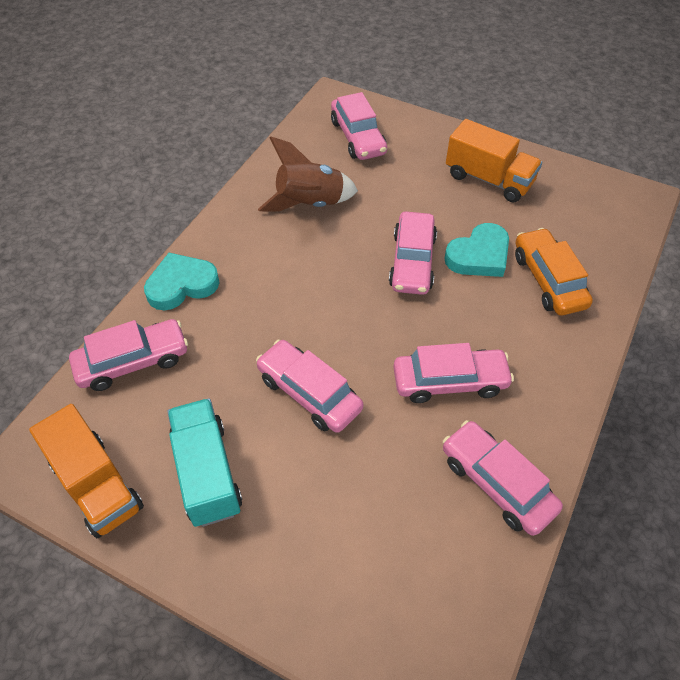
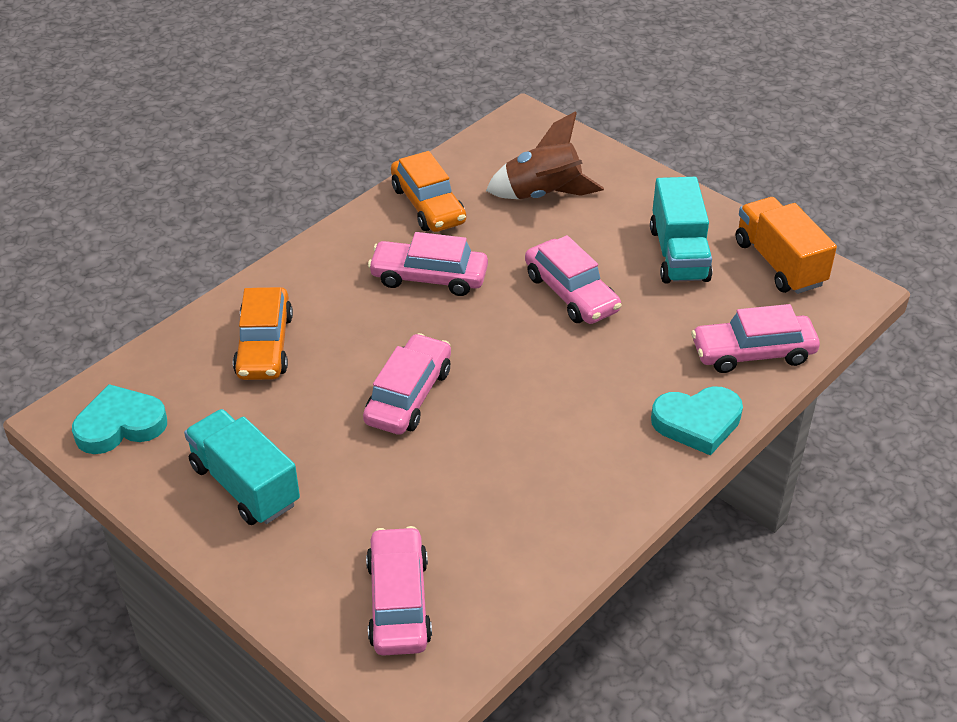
camera: 165 degrees left, 10 degrees down
brown rocket [258,137,358,212] -> brown rocket moved to [486,111,604,199]
pink car [443,420,563,536] -> orange car [391,151,466,232]
turquoise heart [444,223,509,277] -> turquoise heart moved to [72,384,167,454]
orange truck [446,119,542,202] -> turquoise truck [184,409,300,525]

